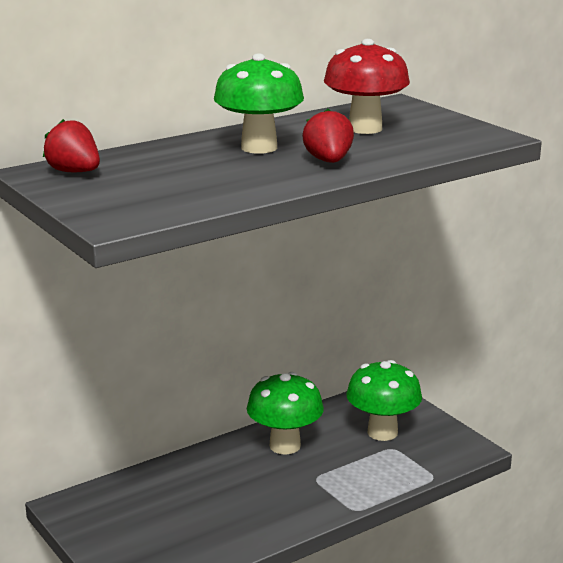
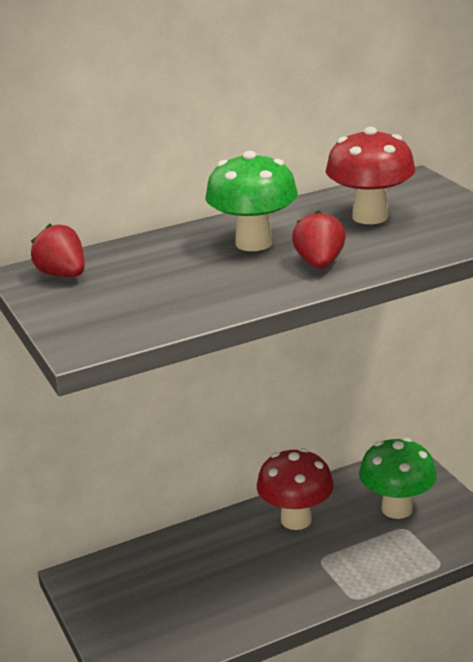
camera: 10 degrees right, 5 degrees up
green mushroom [247,372,324,455] -> red mushroom [257,448,334,530]

